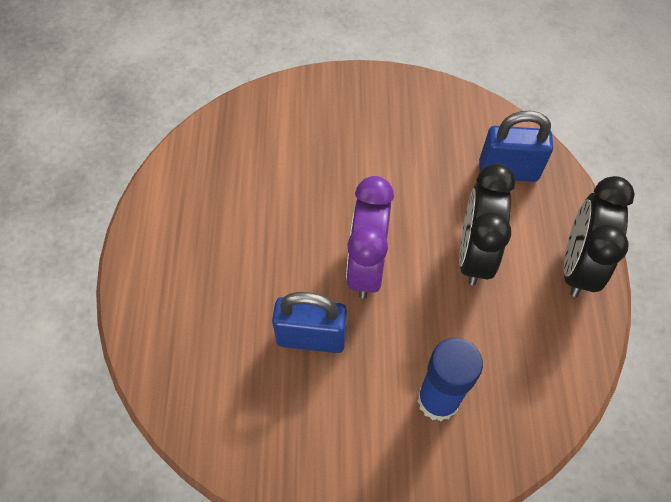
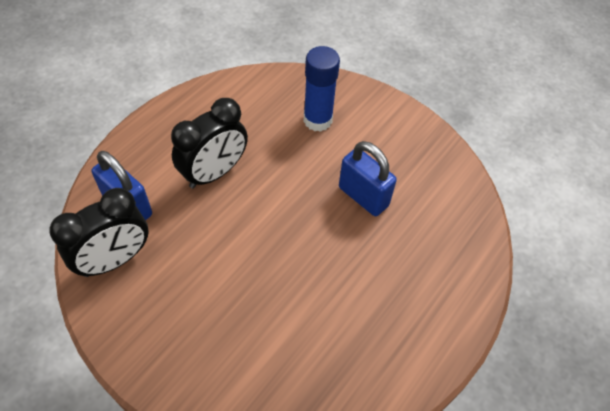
camera: 145 degrees left, 5 degrees down
purple clock [346,176,394,298] -> none
black clock [564,176,635,297] -> black clock moved to [49,188,149,277]

